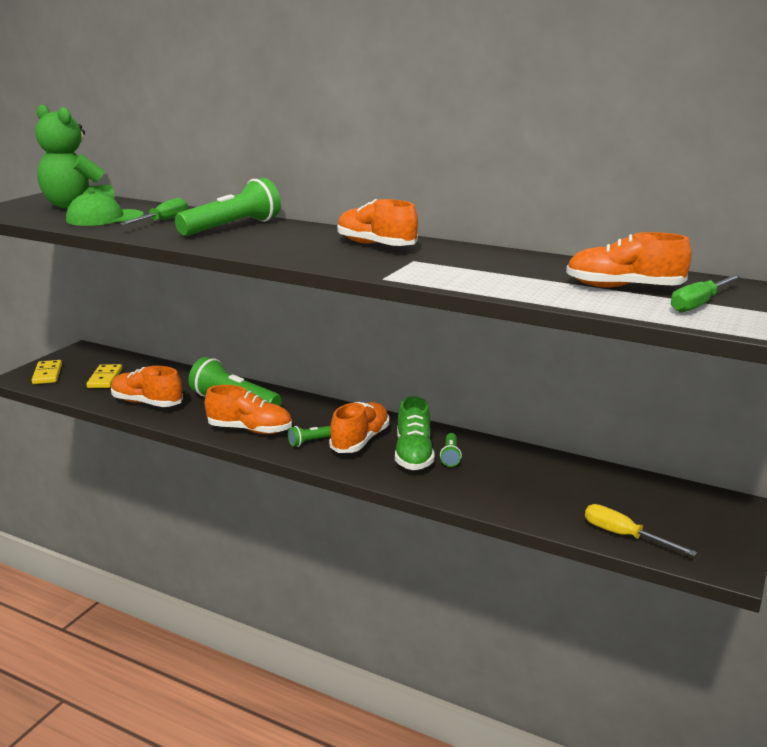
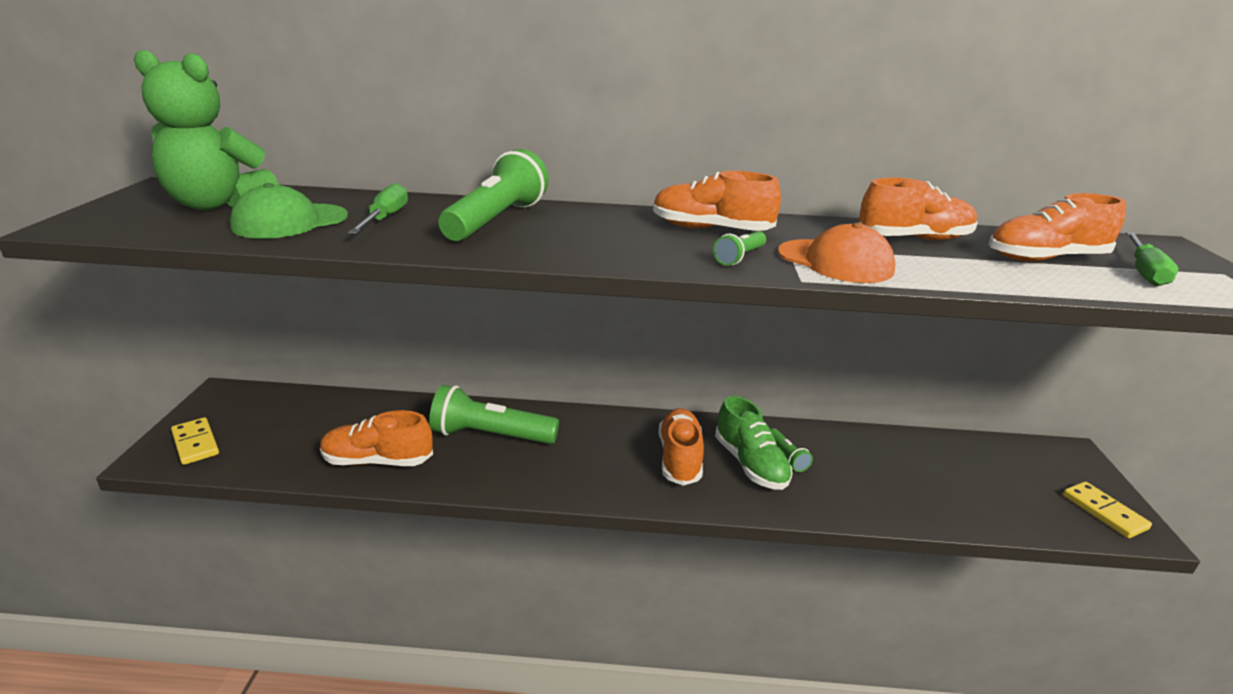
camera: 25 degrees left, 5 degrees up
yellow domino [86,364,122,388] -> yellow domino moved to [1063,482,1152,538]
orange shoe [205,385,292,434] -> orange shoe moved to [859,178,978,241]
green flashlight [288,426,331,447] -> green flashlight moved to [713,231,766,266]
yellow screwdriver [585,504,697,556] -> none
none -> orange cap [778,223,895,283]

